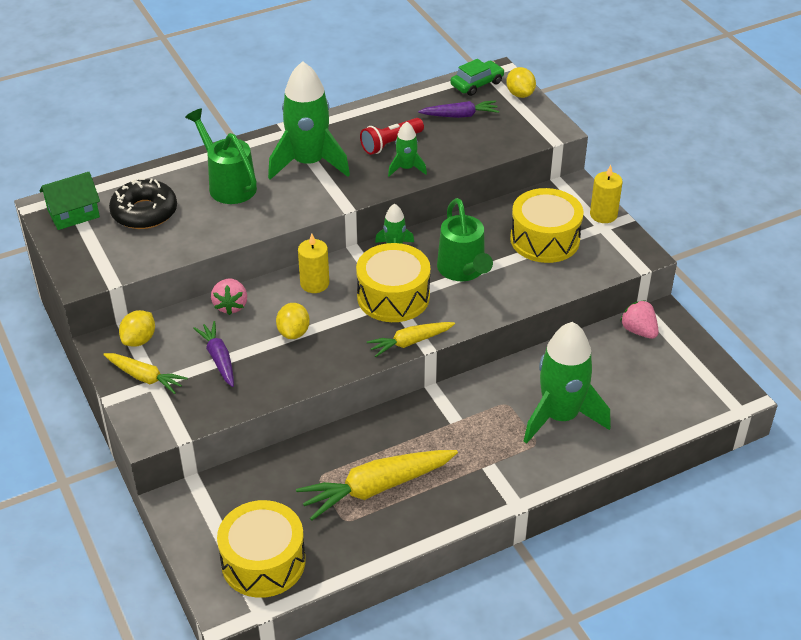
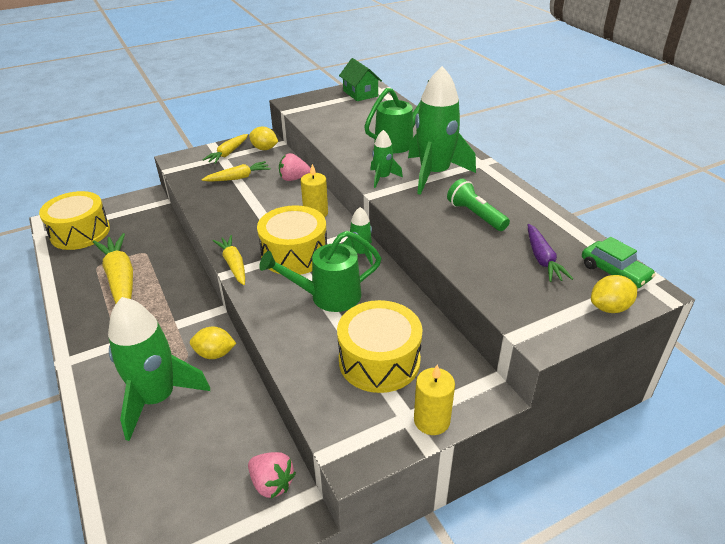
camera: 90 degrees right, 5 degrees down
black donut [109,178,177,229] -> none
purple carrot [193,321,234,387] -> yellow carrot [201,161,271,182]
yellow lemon [276,303,310,339] -> yellow lemon moved to [190,326,237,359]
red flashlight [360,118,424,155] -> green flashlight [447,179,510,231]
green rocket [388,122,427,177] -> green rocket moved to [370,130,403,188]
pink strawberry [620,300,659,339] -> pink strawberry turned 75 degrees clockwise [248,452,296,499]

